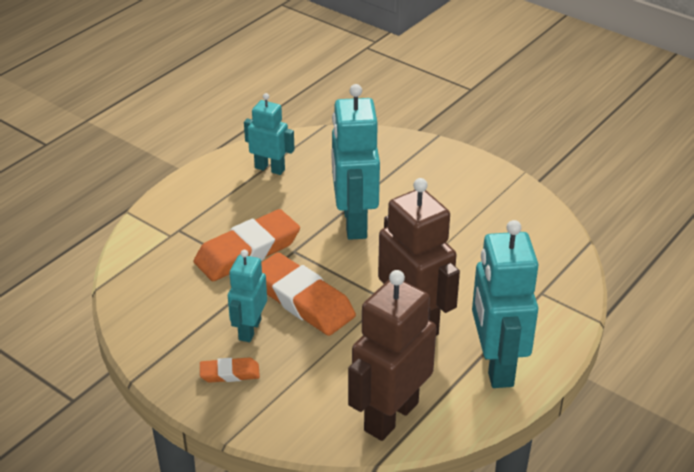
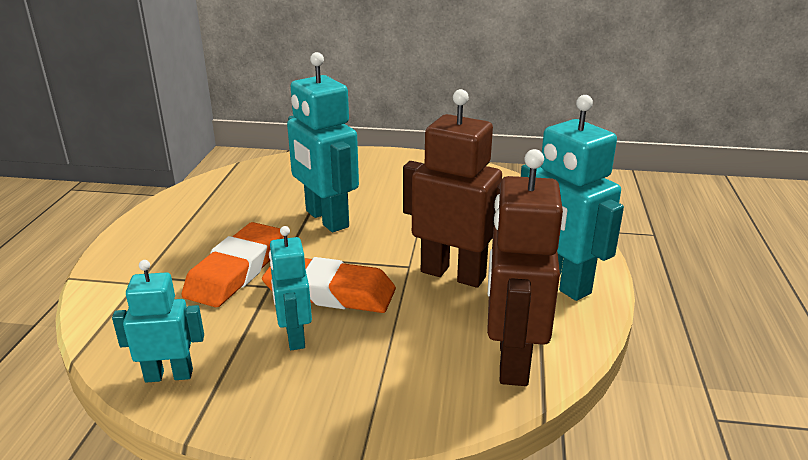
camera: 30 degrees left, 10 degrees down
orange eraser [200,358,260,383] -> none
turquoise robot [244,93,295,175] -> turquoise robot moved to [112,260,204,382]

